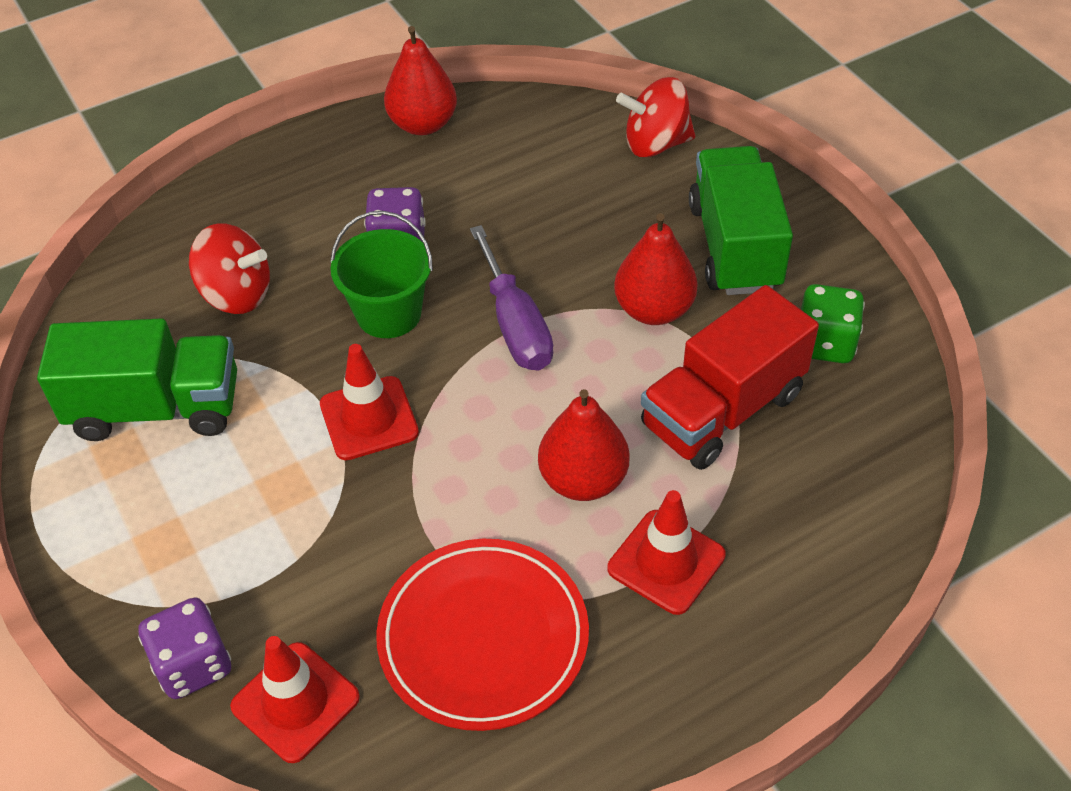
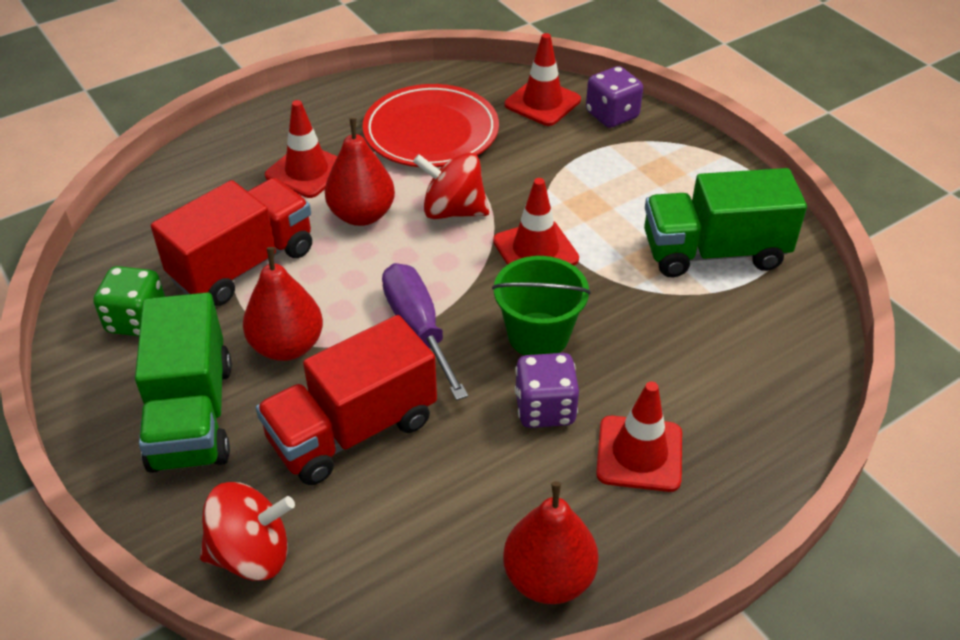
camera: 175 degrees right, 5 degrees down
red spinning top [189,223,270,314] -> red spinning top moved to [413,152,489,219]
none -> red truck [256,315,437,485]
none -> red traffic cone [596,382,682,492]

